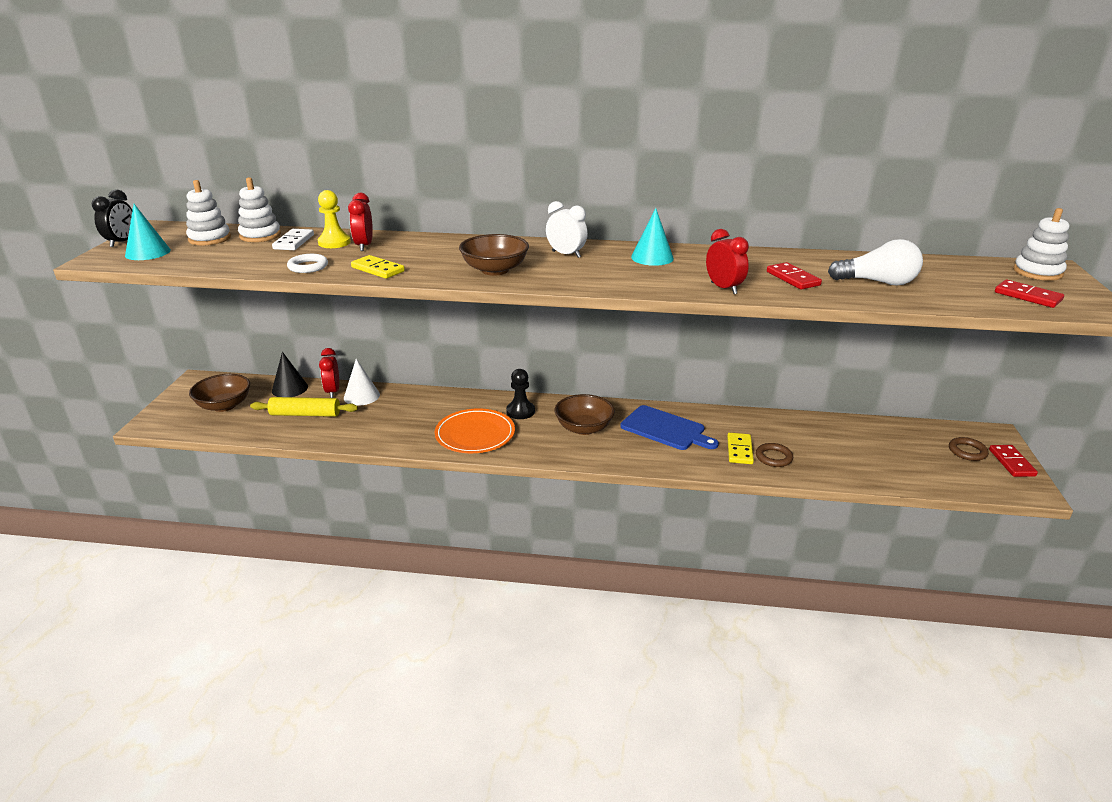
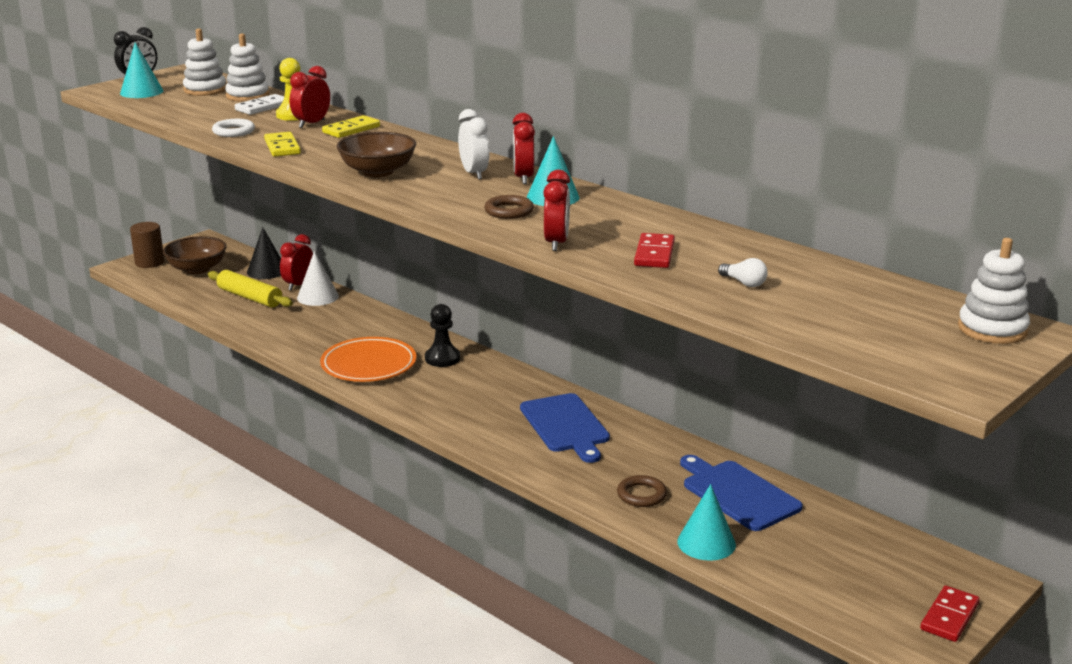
camera: 35 degrees right, 5 degrees down
brown bowl [554,394,615,435] -> none
yellow domino [727,433,754,464] -> yellow domino moved to [322,115,380,138]
white light bulb [828,239,923,286] -> white light bulb [718,258,768,287], size x0.48
brown ring [949,437,989,461] -> brown ring moved to [484,195,534,219]
red domino [995,280,1064,308] -> none
none -> brown cylinder [130,222,164,268]
none -> red clock [513,113,535,184]
none -> turquoise cone [677,484,736,561]
none -> blue cutting board [680,455,803,531]

